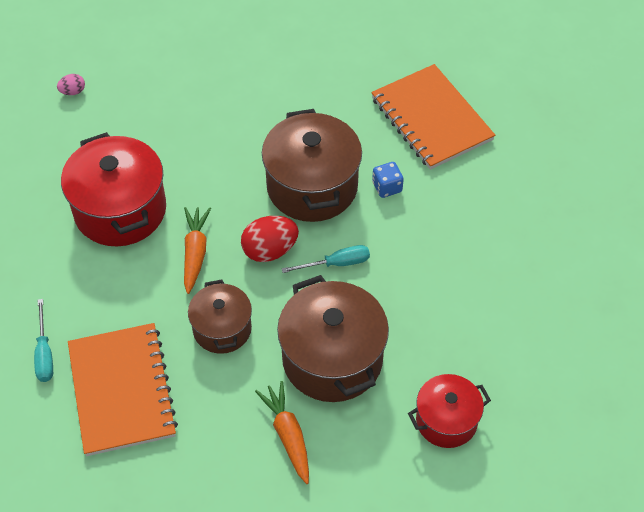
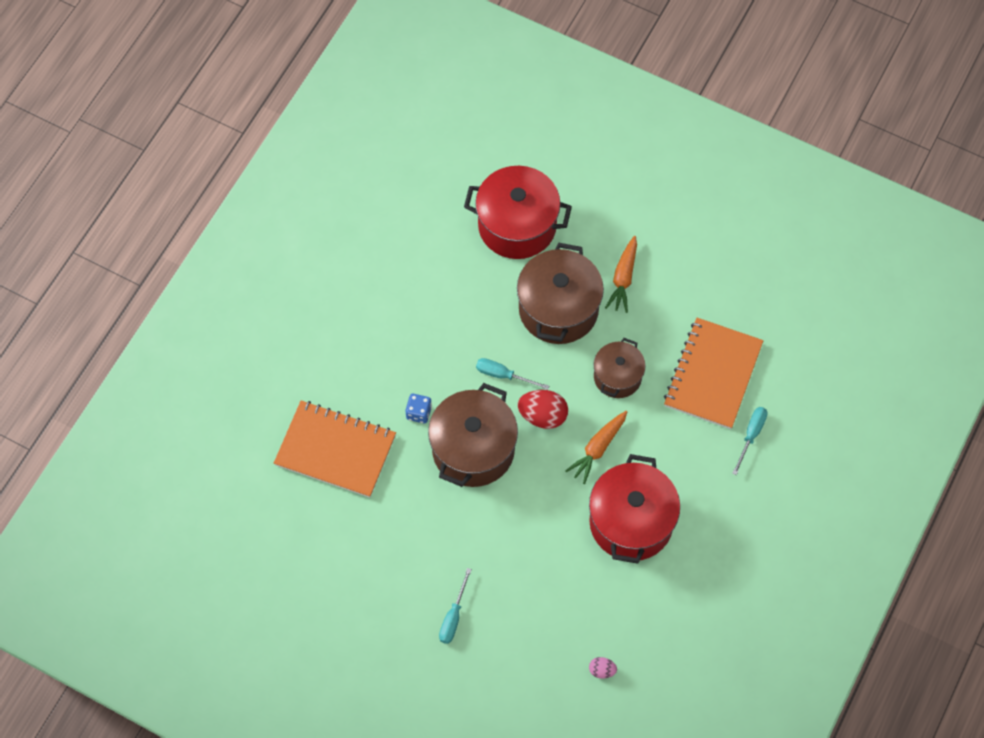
camera: 145 degrees left, 10 degrees up
orange notebook [371,64,495,170] -> orange notebook turned 75 degrees counterclockwise [274,400,396,498]
red pot [408,374,491,448] -> red pot [464,166,572,259], size x1.68
none -> turquoise screwdriver [439,568,472,644]

